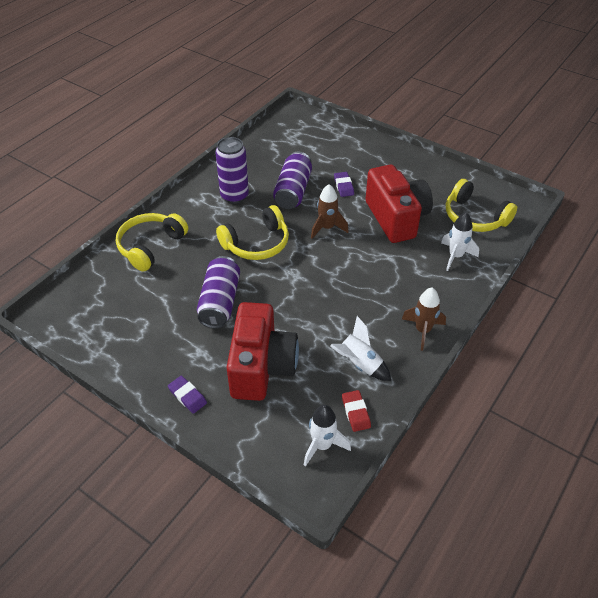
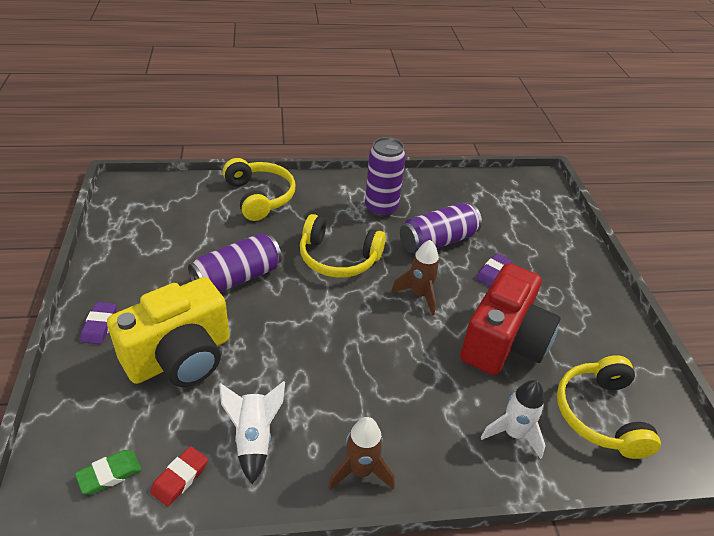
camera: 45 degrees right, 5 degrees down
yellow headphones [116,213,188,272] -> yellow headphones turned 75 degrees clockwise [223,158,296,221]
red camera [226,302,299,401] -> yellow camera [107,277,230,387]
white rocket [304,405,351,467] -> green eraser [75,450,142,495]

